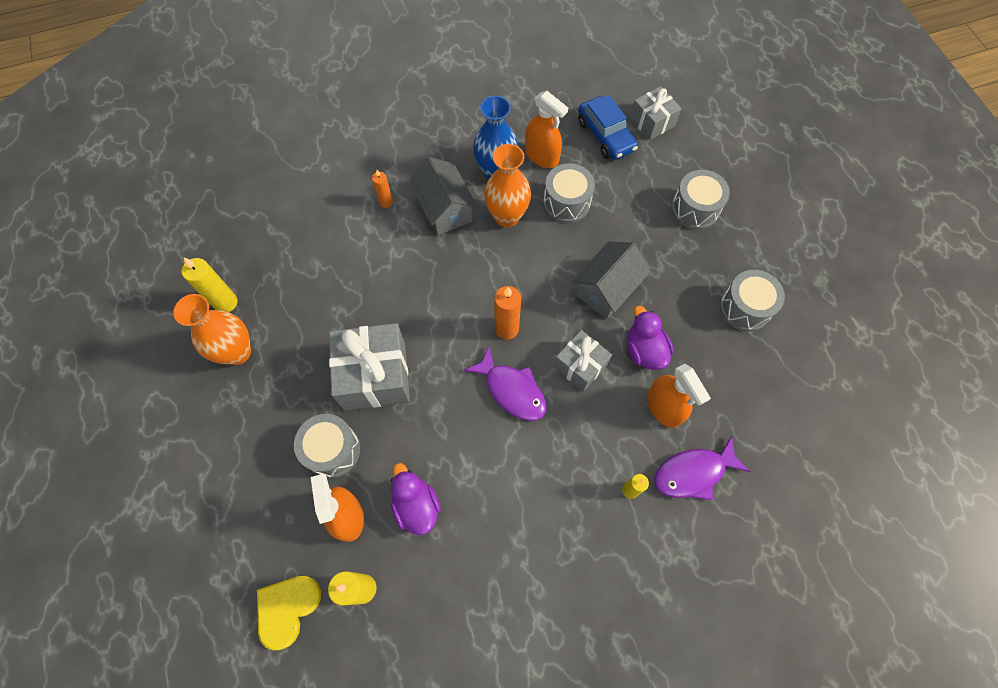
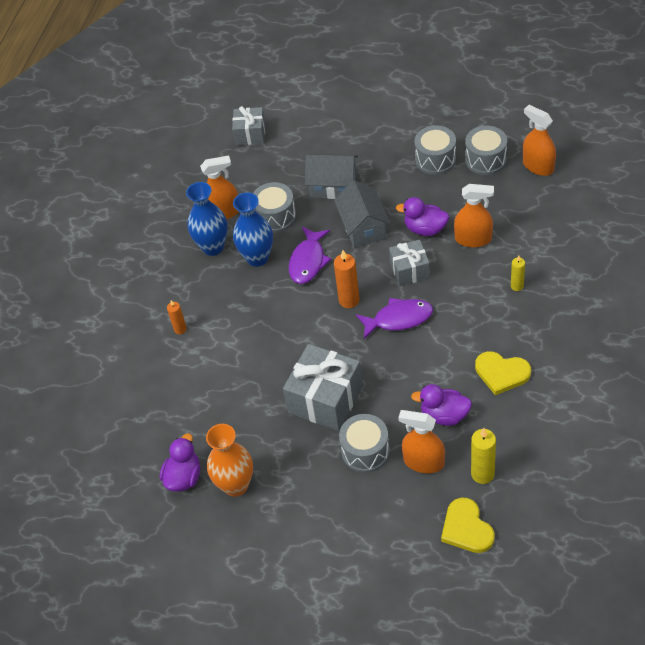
camera: 50 degrees left, 15 degrees down
yellow candle [182,258,237,312] -> purple duck [160,433,200,492]
grey house [409,157,477,235] -> grey house moved to [305,154,358,199]
orange vase [484,144,531,228] -> blue vase [233,192,273,267]
blue car [578,95,638,160] -> none
purple fish [654,436,750,500] -> purple fish moved to [289,227,331,284]
grey drum [671,170,730,230] -> grey drum moved to [465,126,507,175]
none -> yellow heart [475,351,531,395]
none -> orange spray bottle [523,105,556,176]

